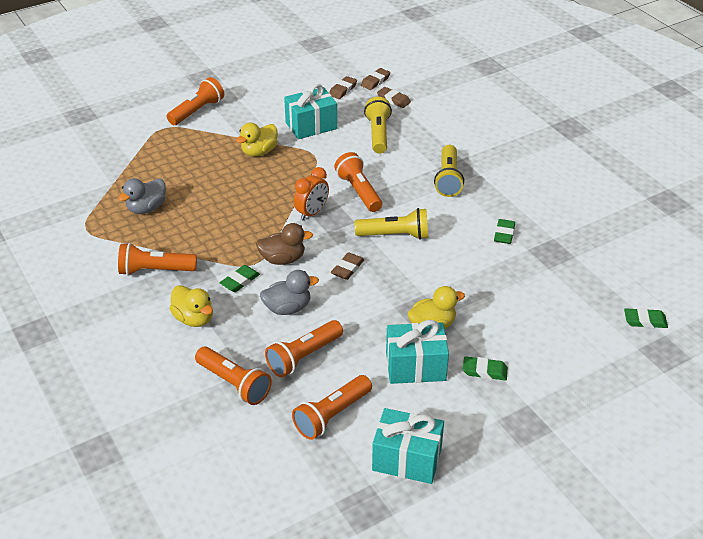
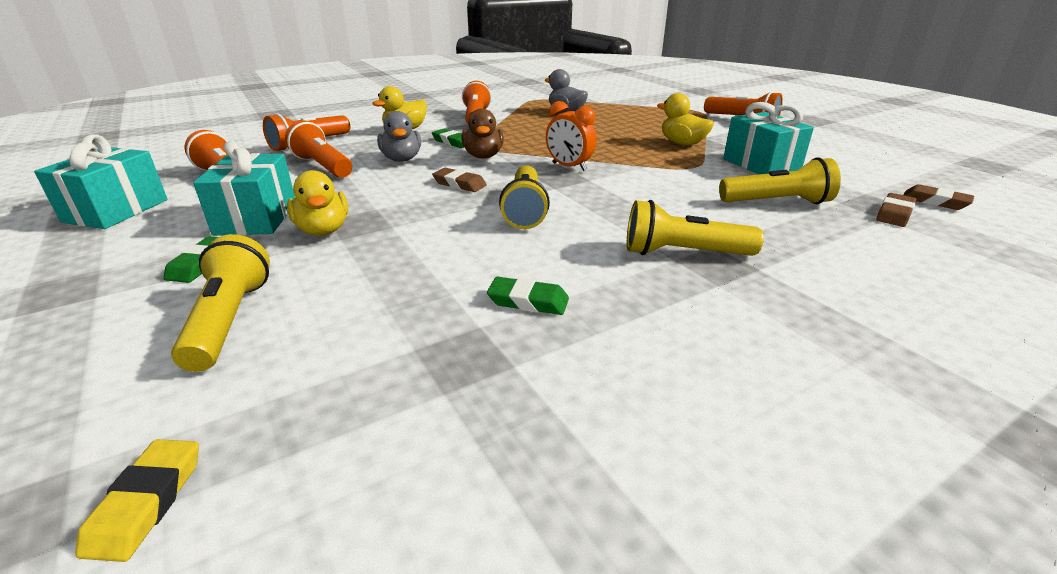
camera: 90 degrees right, 10 degrees down
brown eraser [329,76,357,99] -> none
orange flashlight [334,152,382,212] -> none
green eraser [624,308,668,328] -> yellow eraser [75,439,199,562]
none -> yellow flashlight [171,234,270,372]

